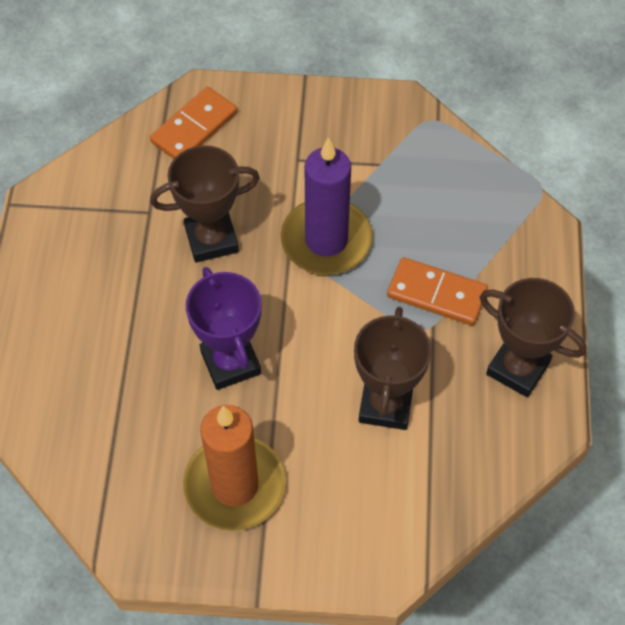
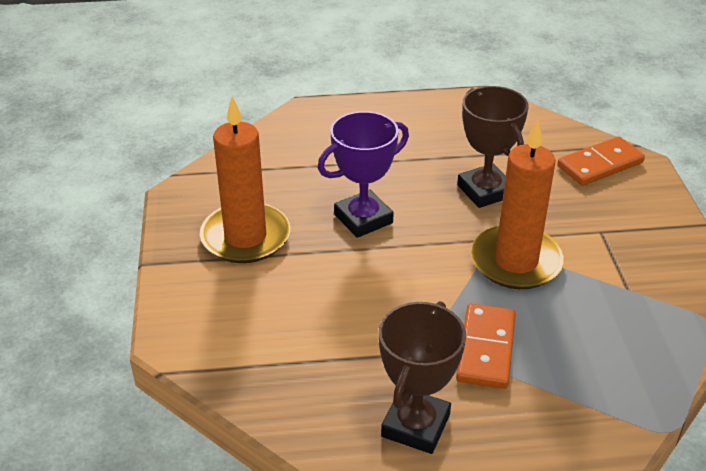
camera: 80 degrees right, 20 degrees down
orange domino [150,87,237,159] -> orange domino turned 60 degrees counterclockwise [557,137,645,186]
purple candle [280,137,373,275] -> orange candle [471,119,565,289]
brown trophy [354,307,431,430] -> none

